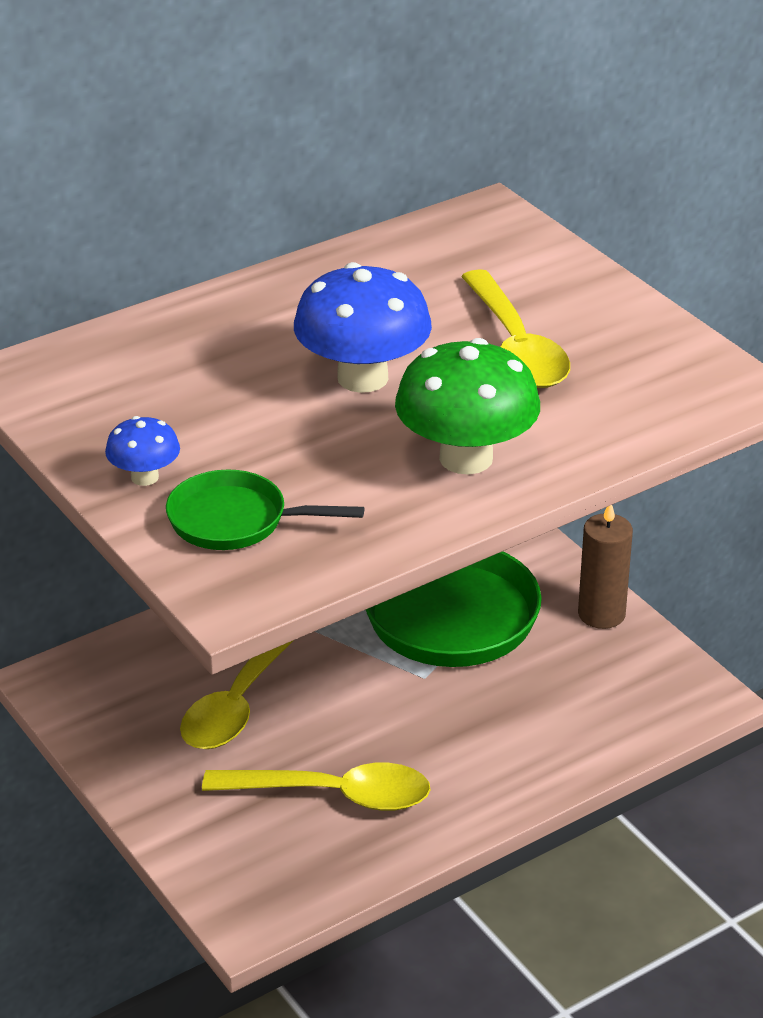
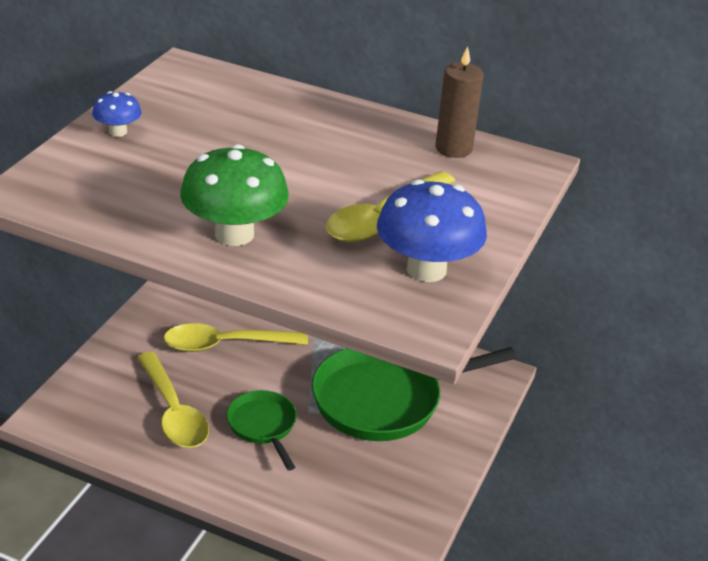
camera: 55 degrees right, 0 degrees up
green pan [166,470,364,550] -> green pan moved to [227,390,297,470]
blue mushroom [294,262,432,393] -> blue mushroom moved to [377,179,487,282]
brown candle [578,505,633,629] -> brown candle moved to [435,46,484,158]

